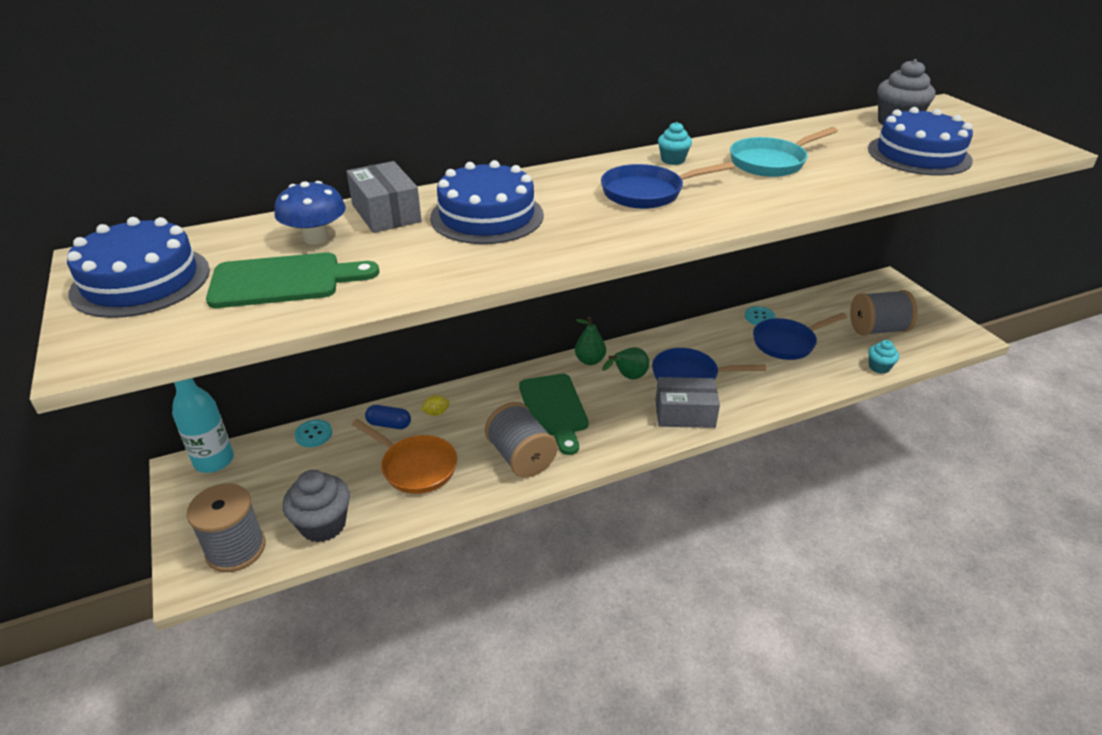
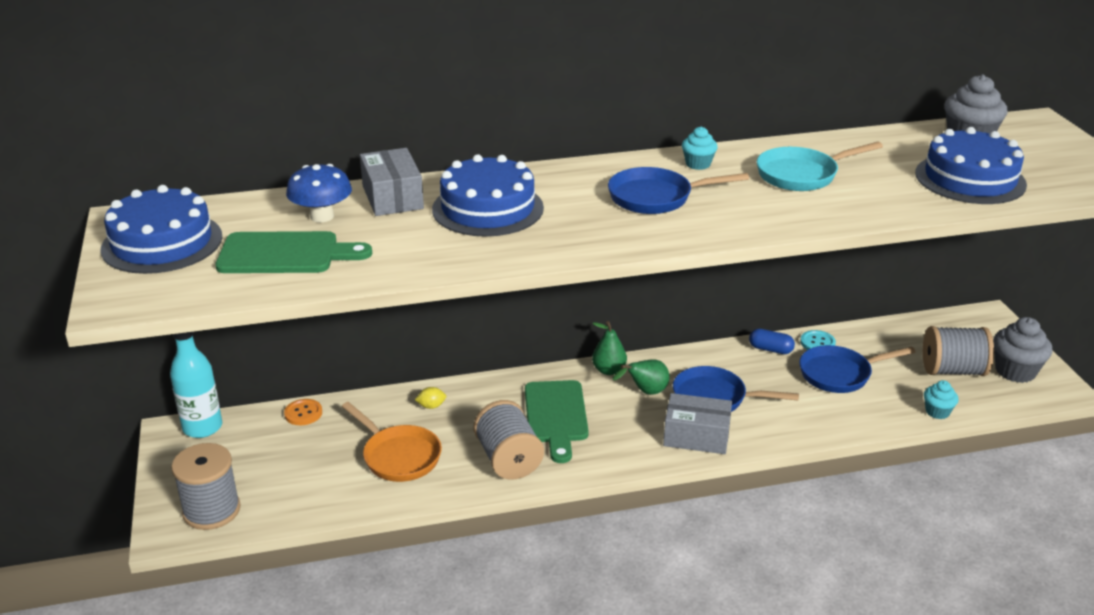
camera: 10 degrees right, 5 degrees down
grey cupcake [283,470,350,542] -> grey cupcake moved to [993,317,1052,383]
turquoise button [294,419,332,447] -> orange button [284,399,322,425]
blue capsule [365,405,411,429] -> blue capsule moved to [749,329,795,354]

